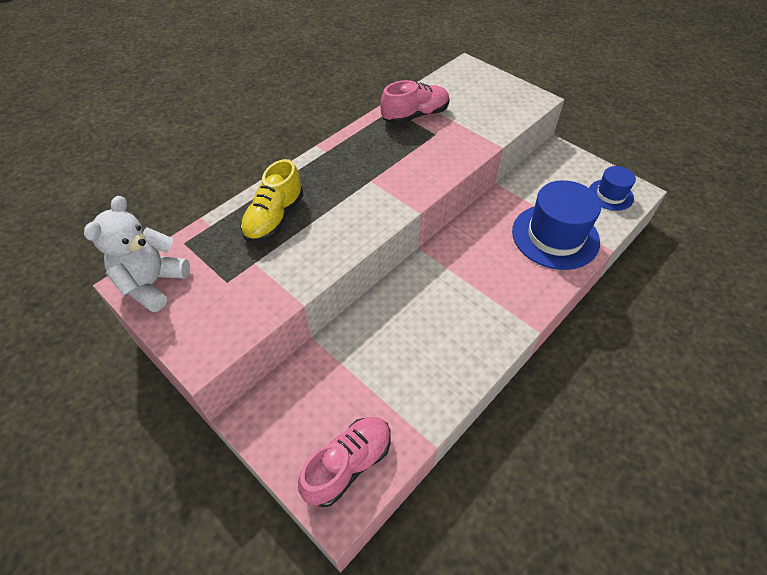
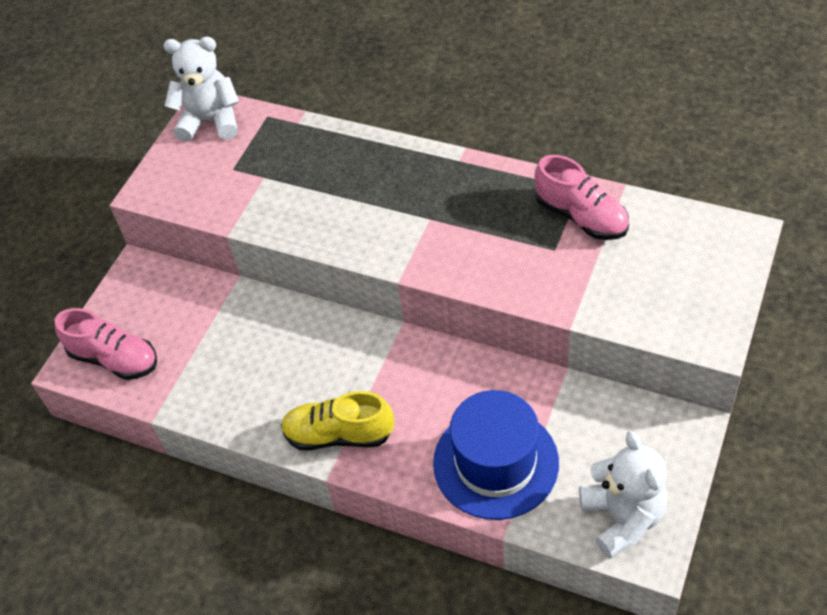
camera: 75 degrees right, 0 degrees up
yellow shoe [240,159,303,243] -> yellow shoe moved to [281,391,394,451]
blue hat [589,166,636,211] -> white teddy bear [579,431,667,559]

